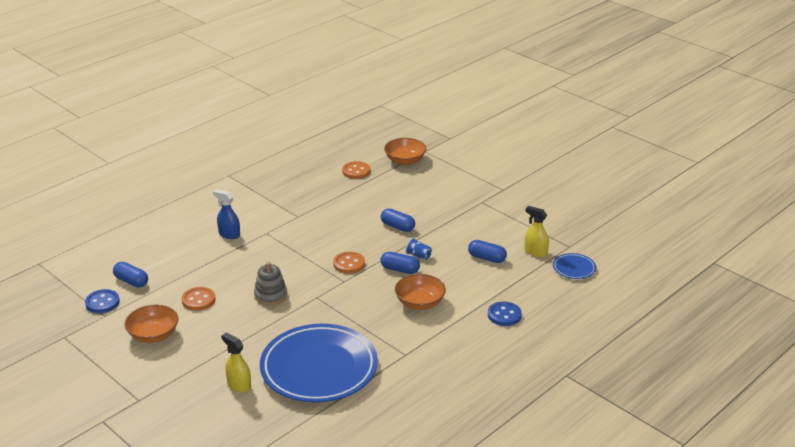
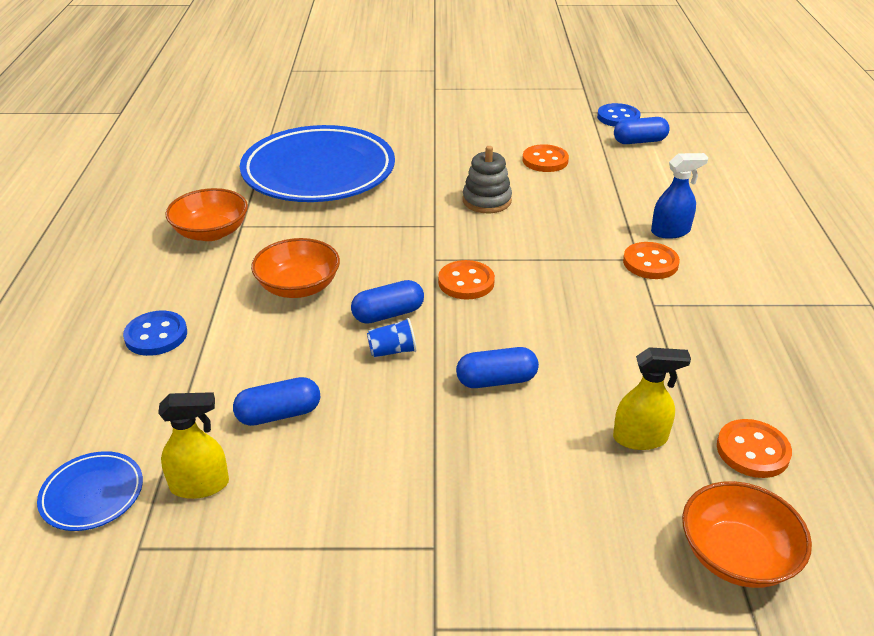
camera: 135 degrees right, 5 degrees up
orange bowl [125,305,179,343] -> orange bowl moved to [165,188,248,241]
yellow spray bottle [221,333,251,393] -> yellow spray bottle moved to [613,347,691,450]
none -> orange button [623,242,680,279]

